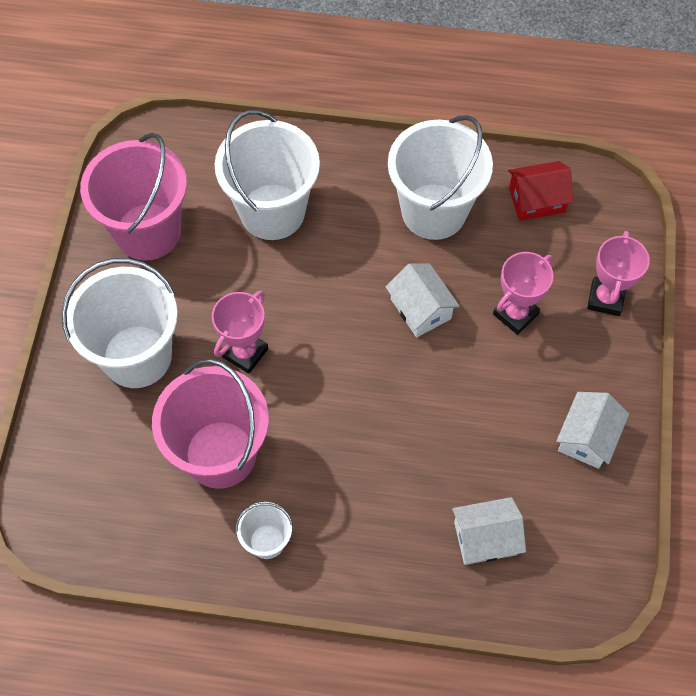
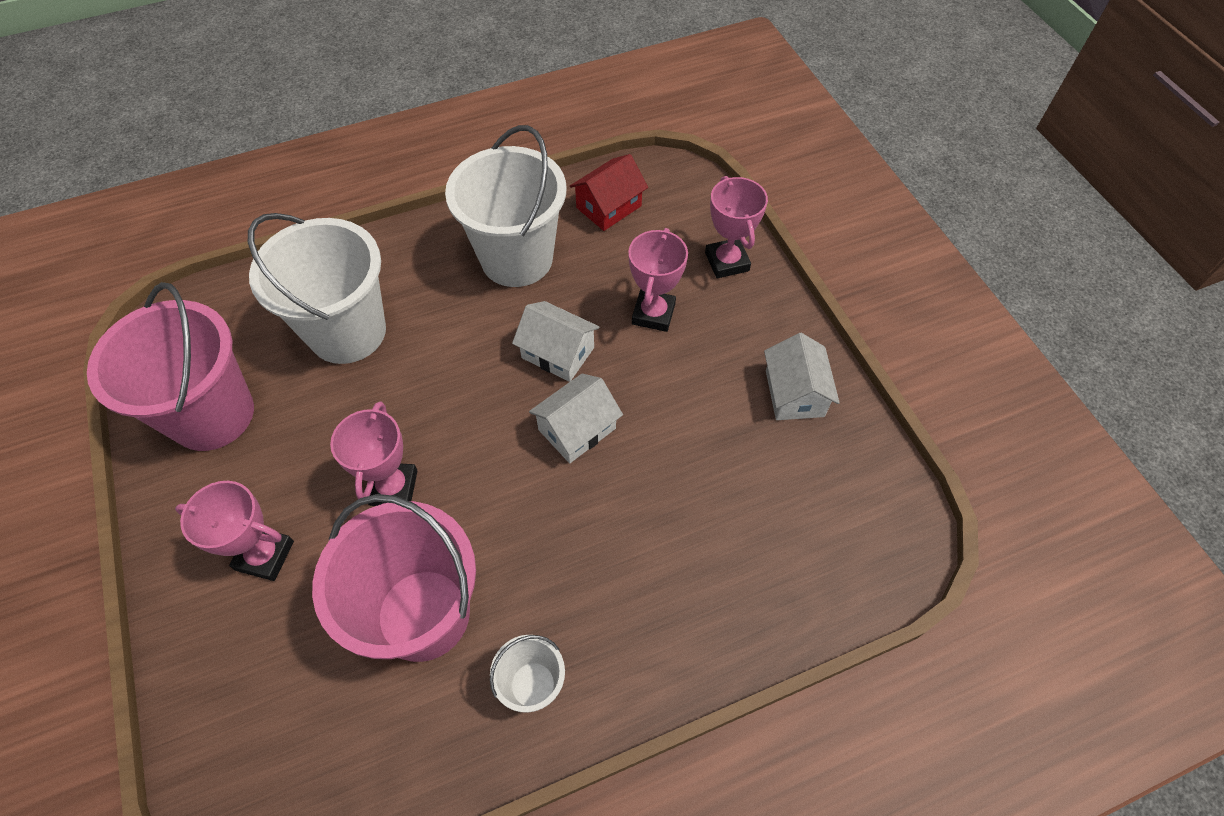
camera: 30 degrees left, 5 degrees down
white bucket [62,258,178,388] -> pink trophy [175,481,294,581]
white house [452,497,526,565] -> white house moved to [529,373,623,463]

